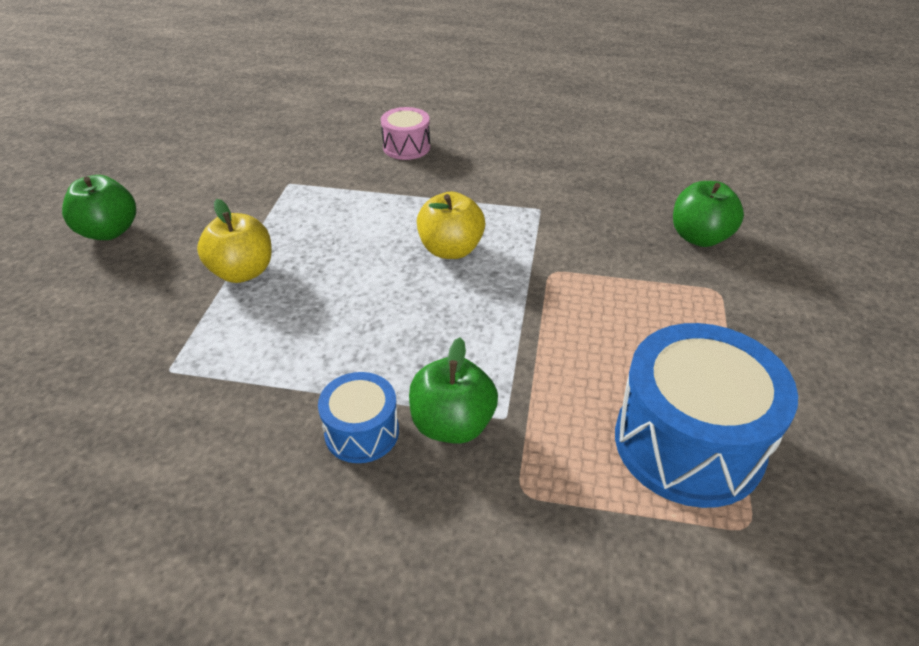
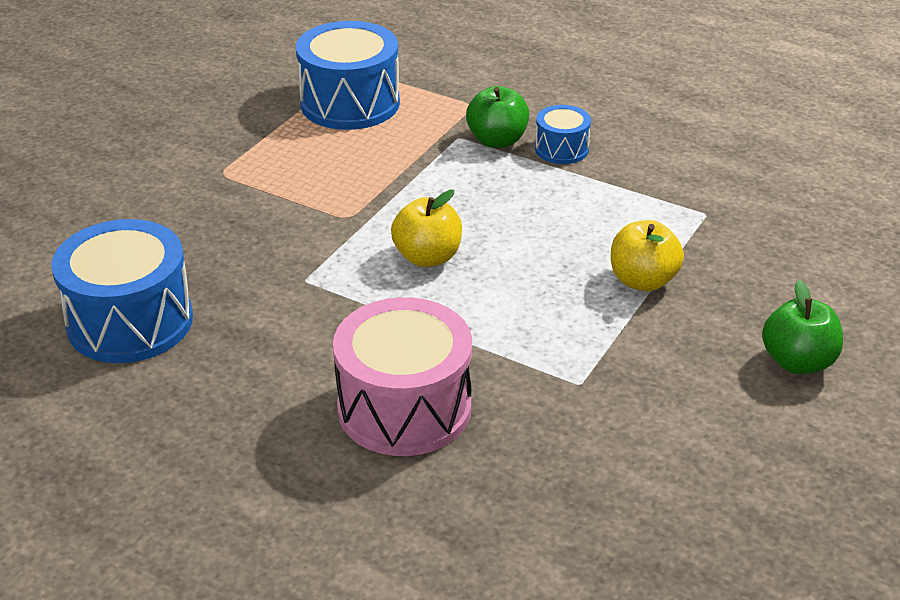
camera: 160 degrees left, 5 degrees down
pink drum [381,107,430,160] -> pink drum [333,297,472,456], size x1.95
green apple [673,181,744,247] -> none
none -> blue drum [51,219,193,363]

